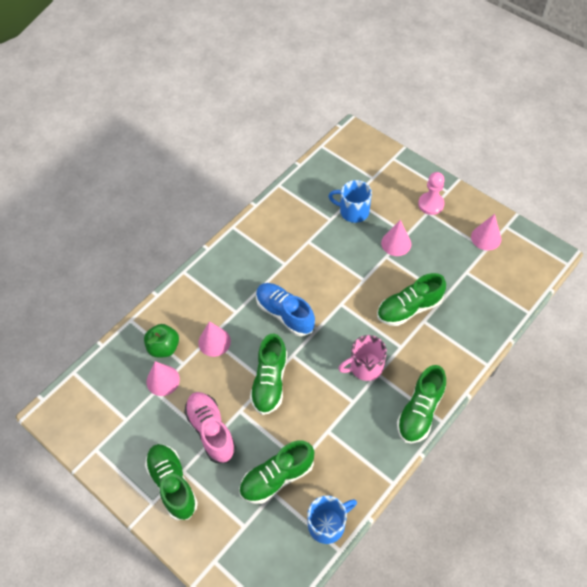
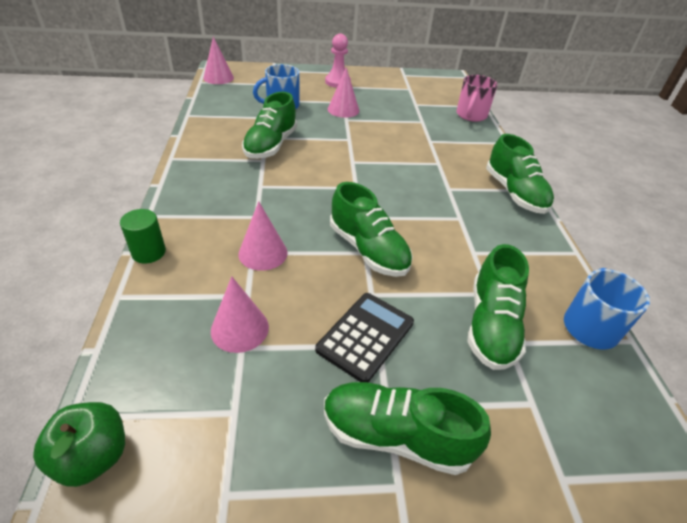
camera: 50 degrees left, 15 degrees down
green apple [144,324,179,358] -> green apple moved to [33,402,125,487]
pink shoe [184,392,236,463] -> black calculator [315,293,414,382]
blue shoe [256,283,315,336] -> none
pink mug [338,335,387,381] -> pink mug moved to [456,75,498,122]
green shoe [377,273,446,326] -> green shoe moved to [242,92,297,159]
pink cone [471,214,501,251] -> pink cone moved to [203,36,234,84]
none -> green cylinder [120,209,166,263]

